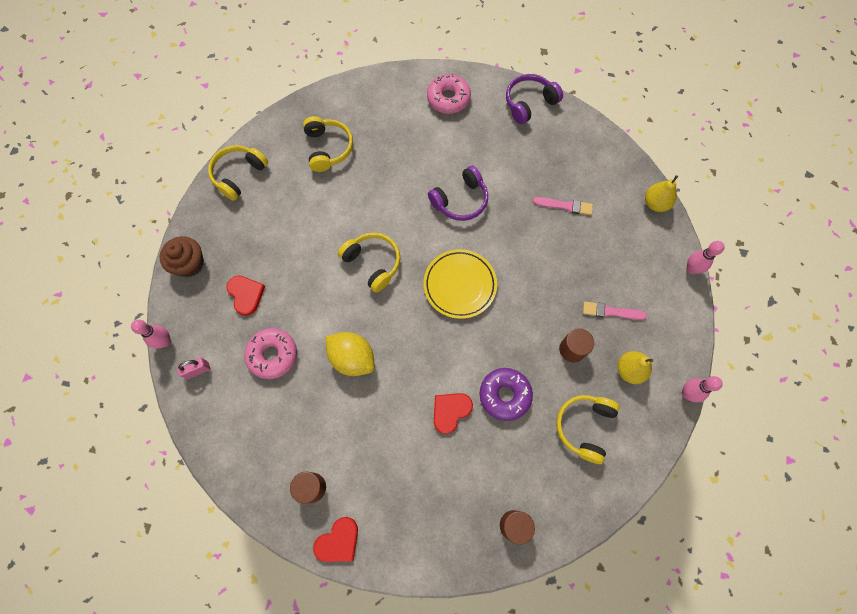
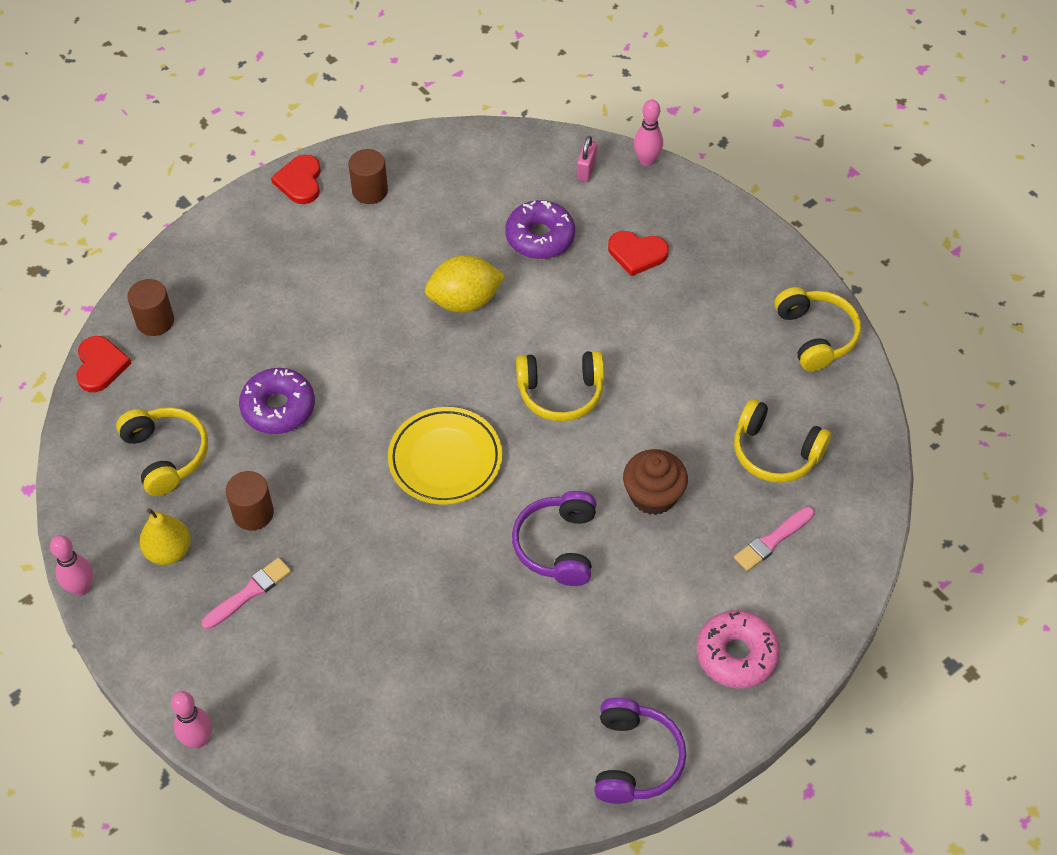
camera: 130 degrees right, 15 degrees down
brown cupcake [160,236,204,277] -> brown cupcake moved to [623,449,688,515]
pink donut [244,328,297,379] -> purple donut [505,200,575,259]
red heart [434,393,473,434] -> red heart moved to [76,336,131,392]
pink brush [533,197,593,215] -> pink brush moved to [734,506,815,571]
yellow pear [645,175,678,212] -> none

